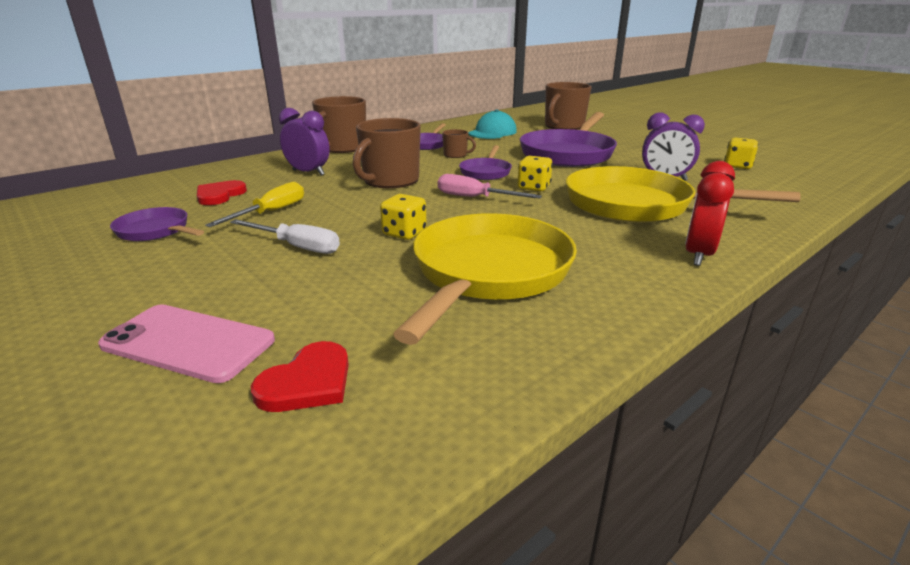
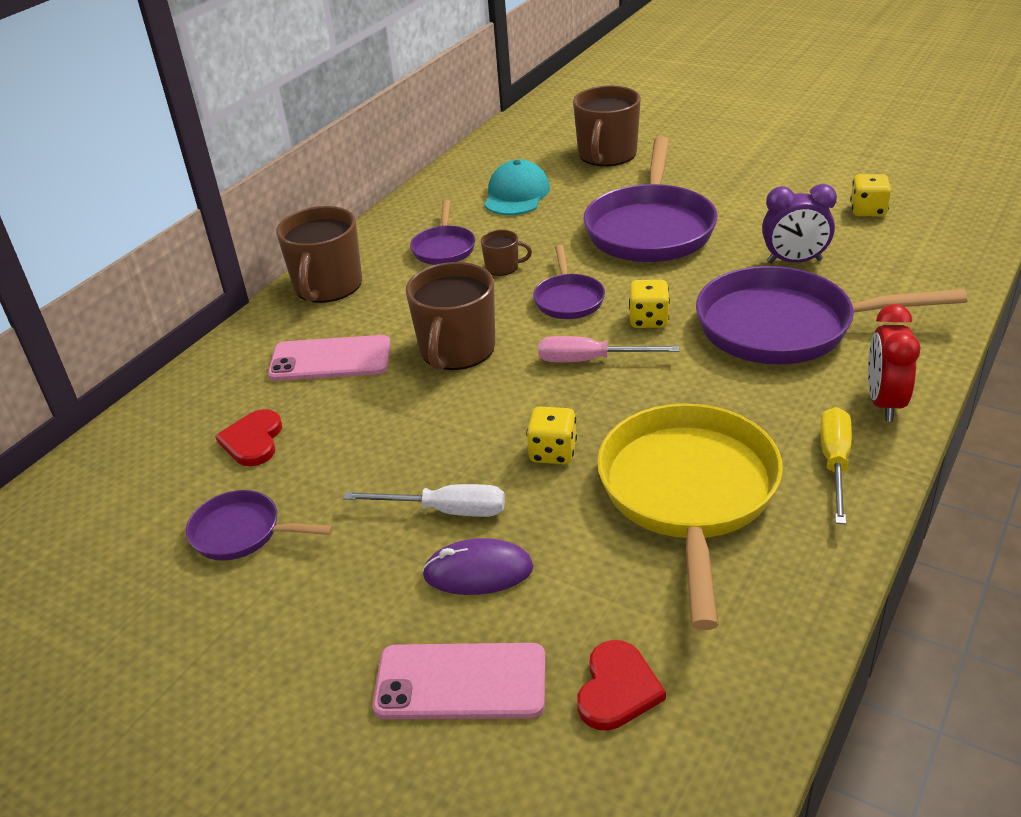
camera: 15 degrees left, 10 degrees up
yellow screwdriver [205,182,304,227] -> yellow screwdriver moved to [820,407,852,524]
purple clock [279,108,330,176] -> pink phone [268,335,391,381]
yellow pan [566,166,801,223] -> purple pan [696,266,967,365]
none -> purple mouse [422,538,534,595]

